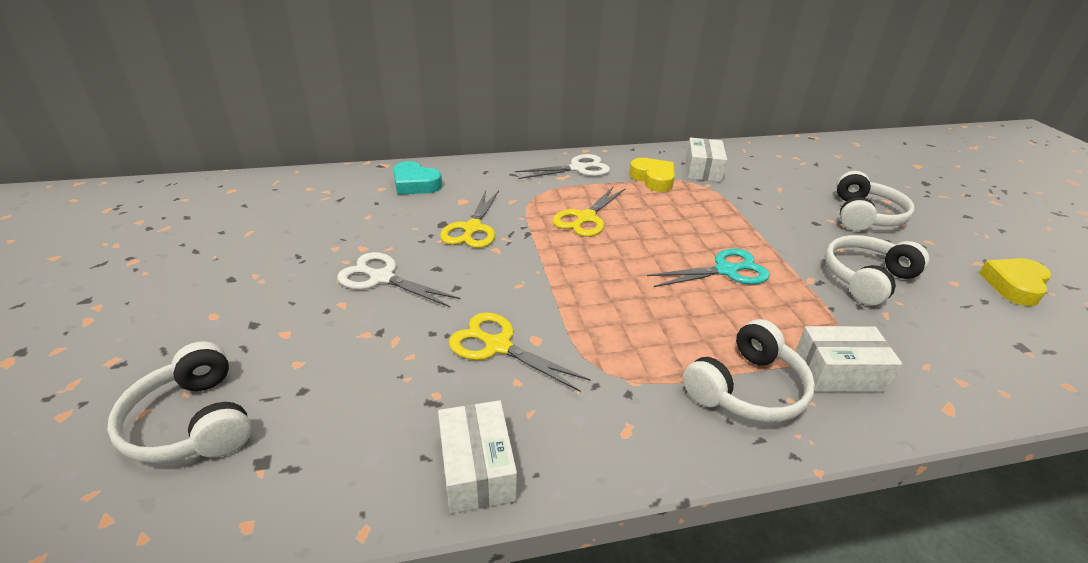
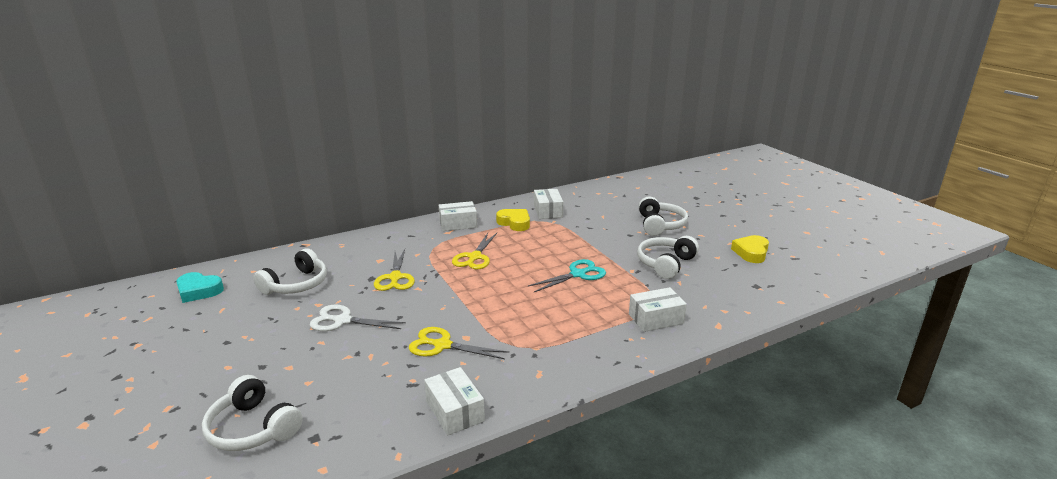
camera: 15 degrees left, 10 degrees down
turquoise heart [393,161,442,195] -> turquoise heart moved to [176,272,224,303]
white scissors [515,154,610,179] -> white box [439,201,477,231]
white headphones [683,319,815,422] -> white headphones moved to [254,248,327,295]

